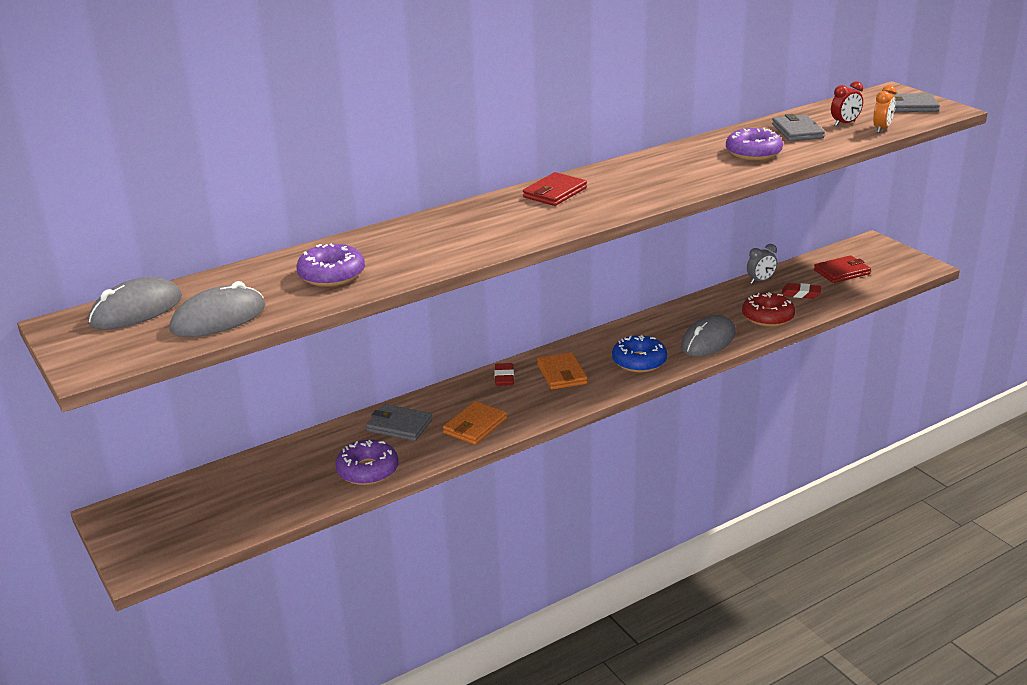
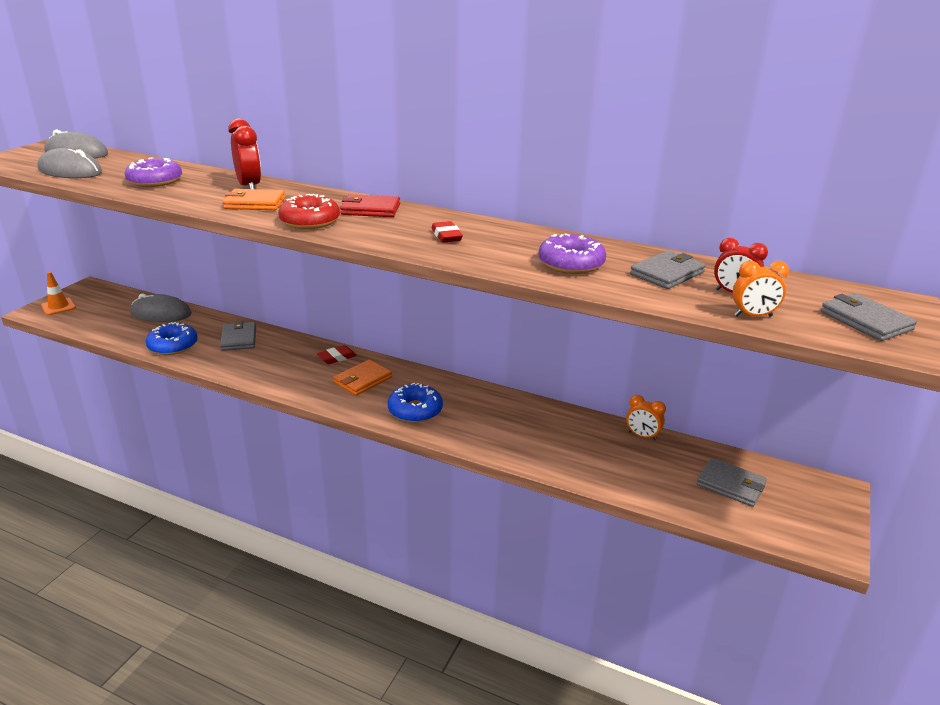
camera: 55 degrees right, 0 degrees up
purple donut [335,440,399,485] -> blue donut [145,322,198,355]
orange wallet [443,401,507,445] -> orange wallet moved to [222,189,285,210]
grey mouse [681,315,736,357] -> grey mouse moved to [130,294,192,322]
red donut [742,292,795,327] -> red donut moved to [278,194,340,229]
grey clock [747,244,777,284] -> orange clock [626,395,666,440]
red eraser [782,283,821,299] -> red eraser moved to [431,221,463,243]
red wallet [814,255,871,283] -> grey wallet [696,458,767,507]
none -> orange traffic cone [41,272,76,315]
none -> red clock [229,118,261,189]

